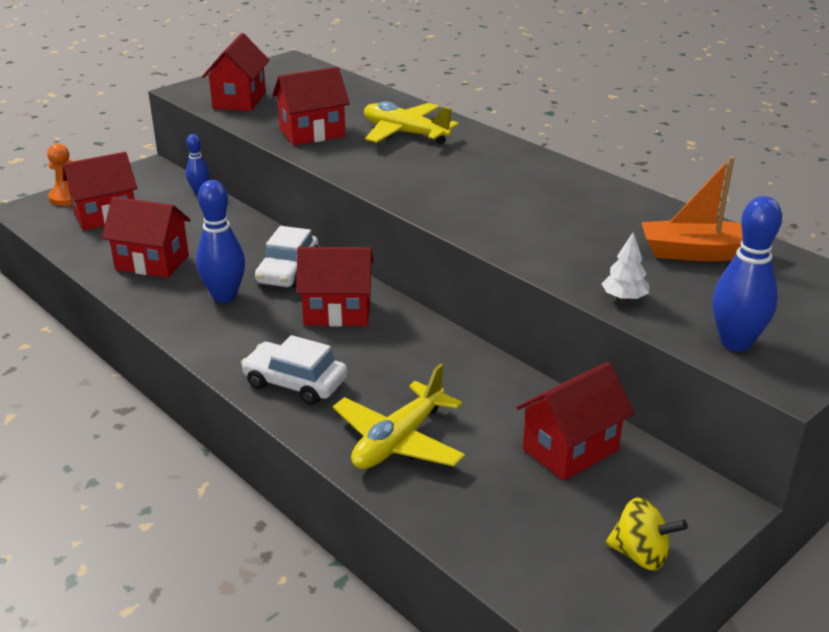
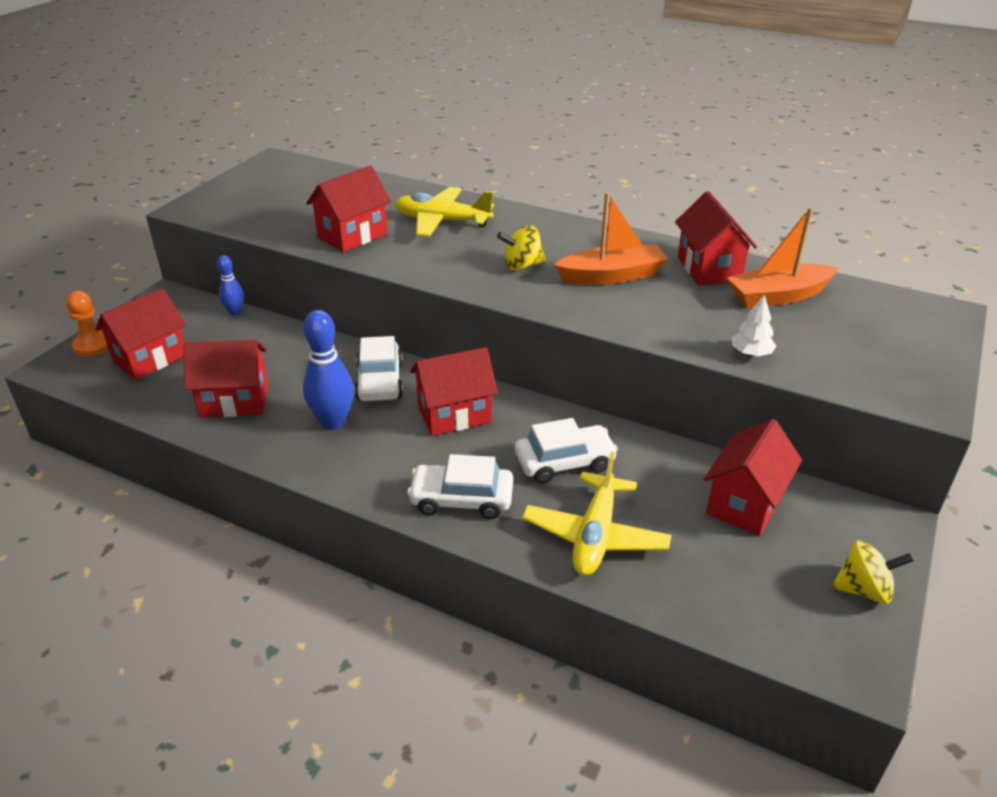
camera: 20 degrees left, 5 degrees up
red house [202,33,270,111] -> red house moved to [675,191,757,286]
blue bowling pin [712,196,782,351] -> none
none -> yellow spinning top [497,225,546,271]
none -> white car [515,418,618,483]
none -> orange boat [554,192,668,285]

